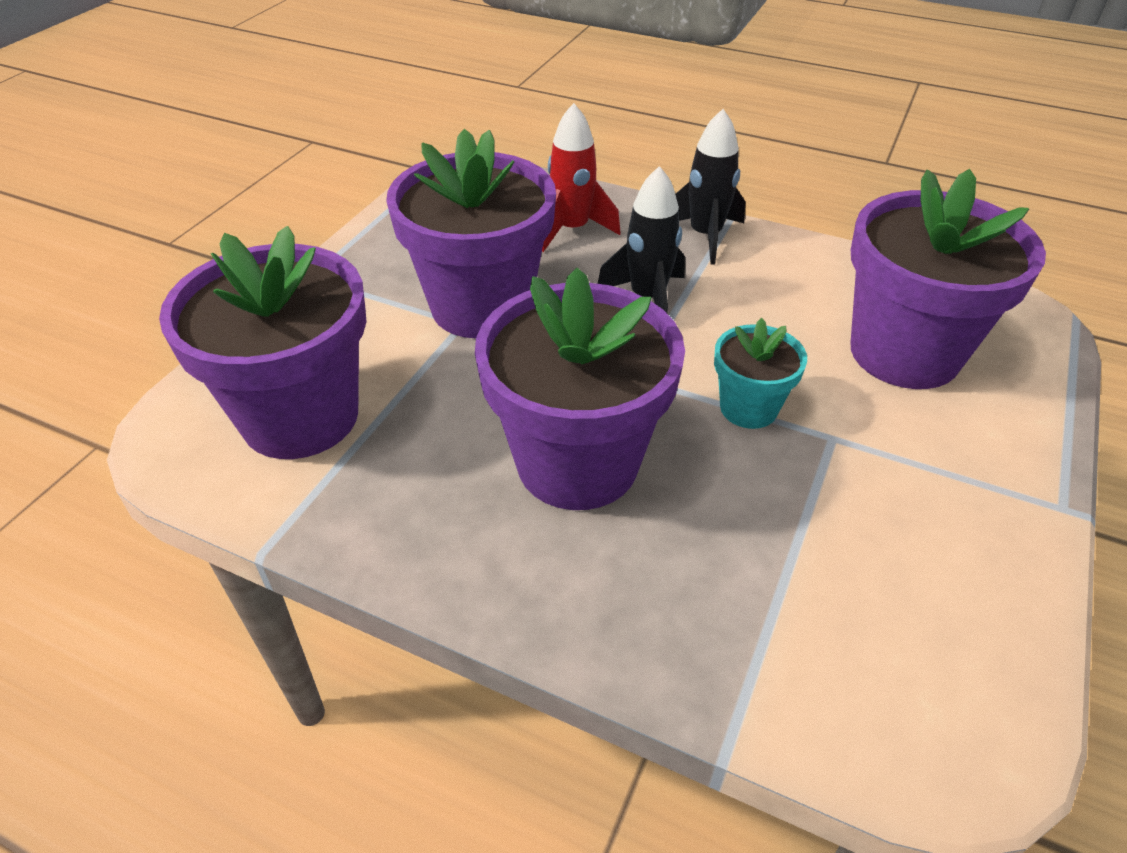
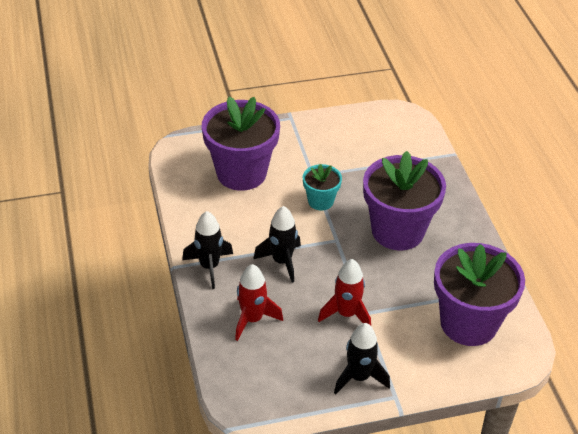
camera: 130 degrees left, 0 degrees up
purple flower pot [386,129,556,338] -> red rocket [318,259,371,326]
none -> black rocket [334,323,390,394]

